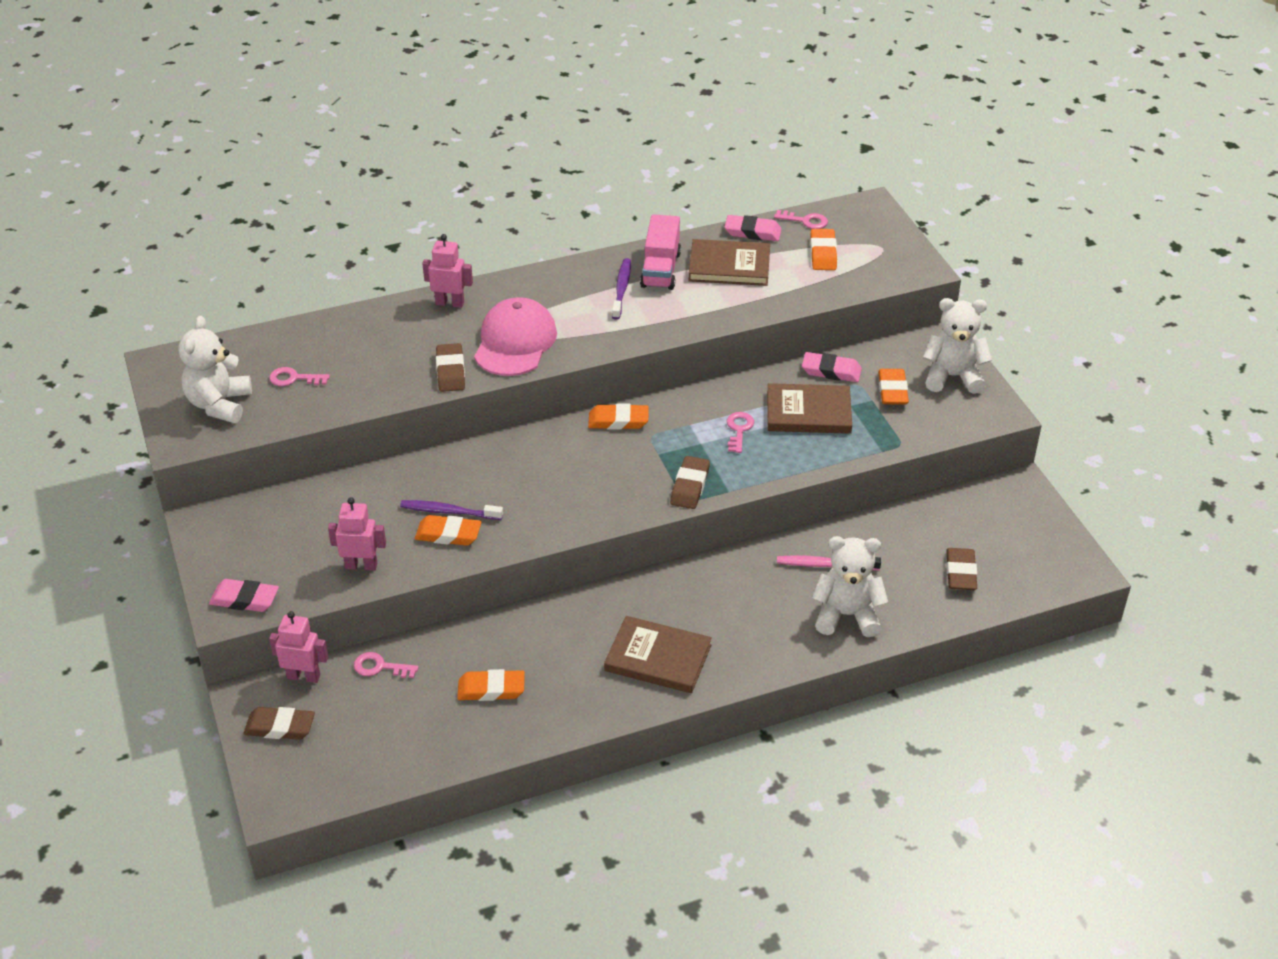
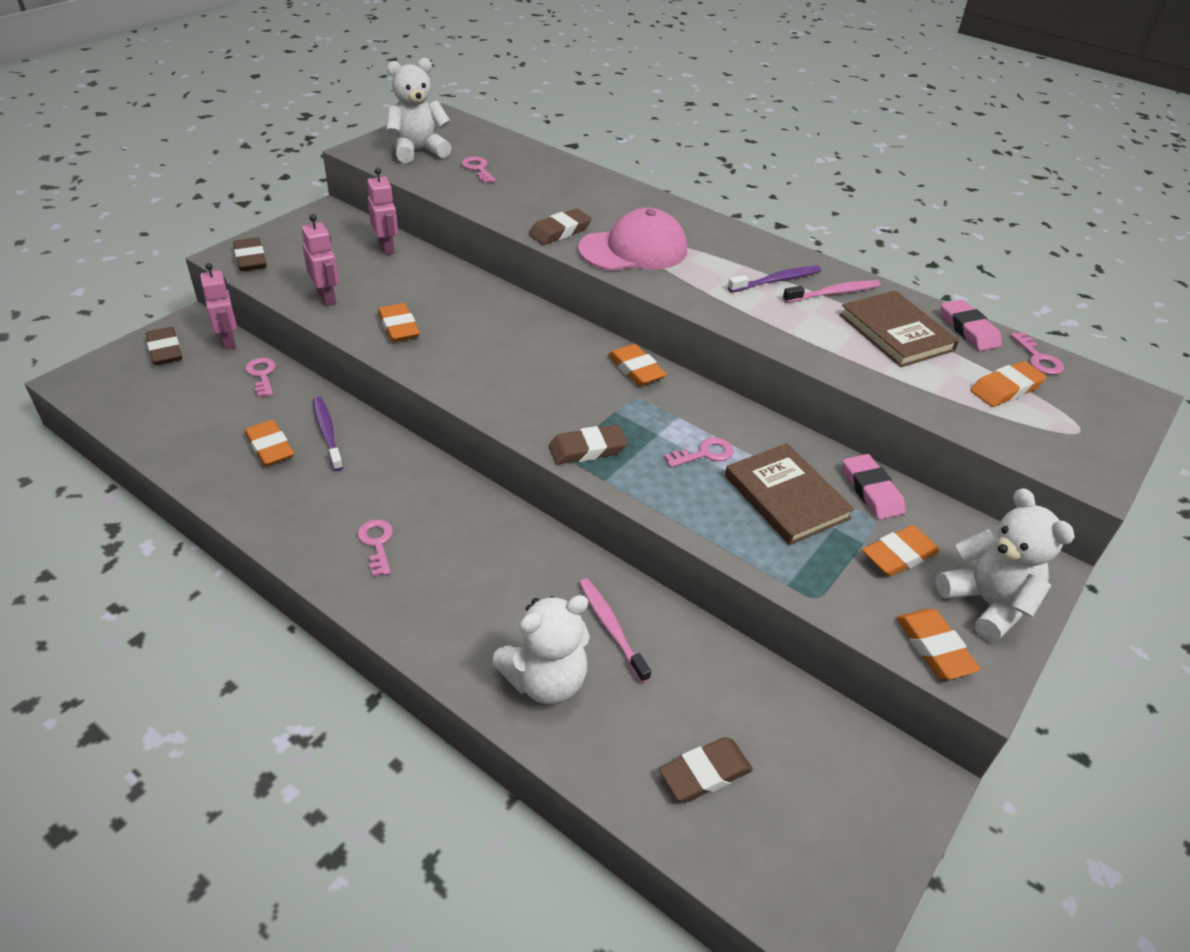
camera: 55 degrees right, 0 degrees up
pink eraser [209,579,279,612] -> brown eraser [233,237,267,271]
purple toothbrush [400,500,503,520] -> purple toothbrush moved to [313,397,343,471]
pink robot [422,234,473,308] -> pink robot moved to [367,168,398,255]
brown book [604,616,712,693] -> pink key [357,519,393,577]
pink truck [640,214,681,290] -> pink toothbrush [783,280,881,303]
white teddy bear [812,536,888,637] -> white teddy bear turned 90 degrees clockwise [492,595,590,704]
none -> orange eraser [896,609,981,679]

